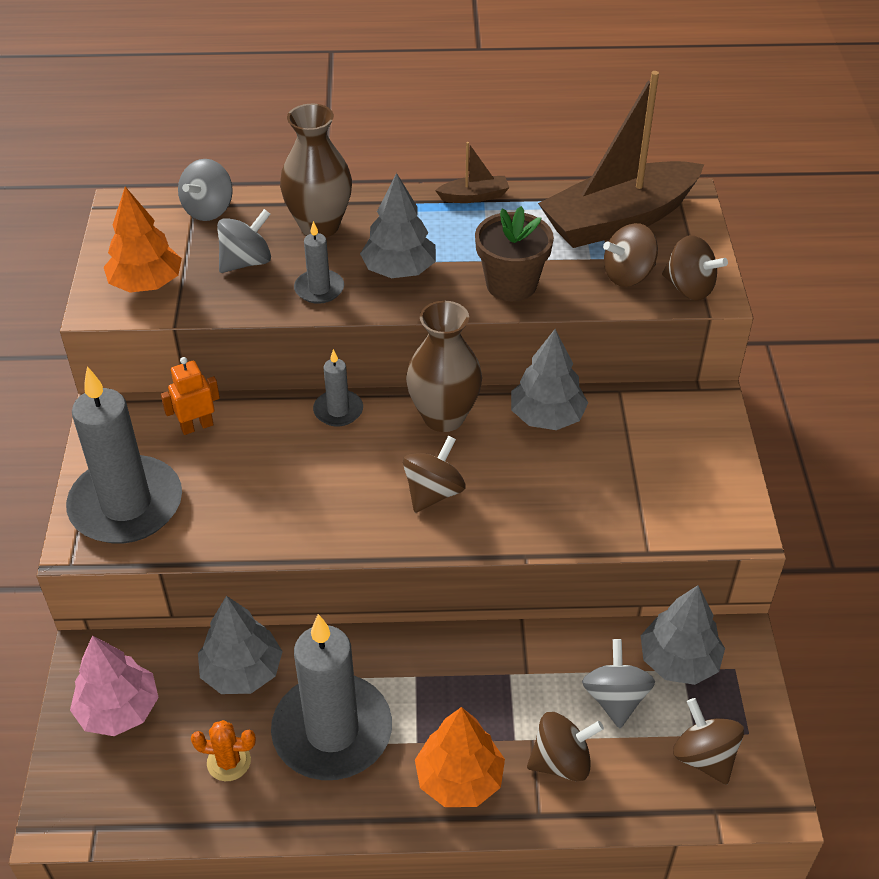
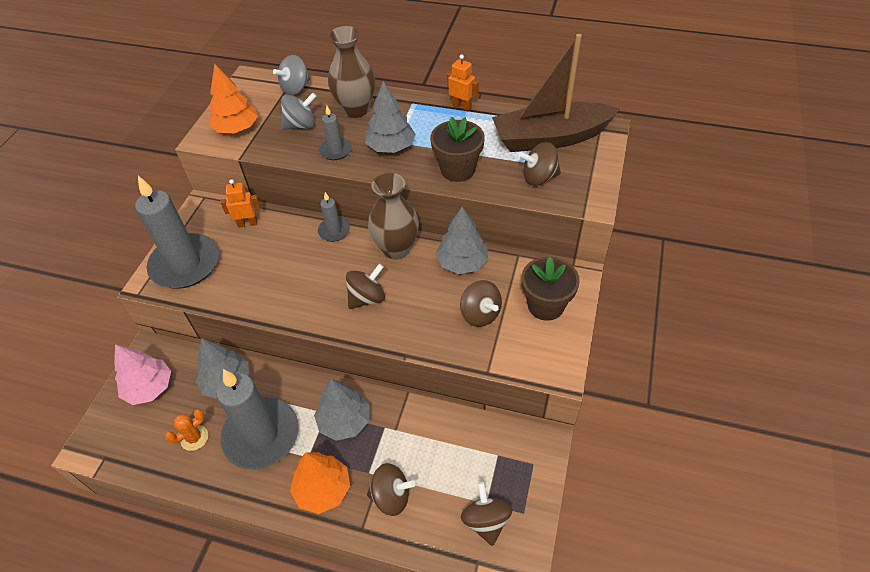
camera: 20 degrees right, 5 degrees up
orange cactus [191,720,256,781] -> orange cactus turned 60 degrees counterclockwise [165,409,208,451]
brown boat [435,142,510,203] -> orange robot [447,54,479,111]
grey spinning top [582,639,655,728] -> none
grey tree [641,585,725,685] -> grey tree moved to [314,379,370,441]
brown spinning top [662,235,728,300] -> brown spinning top moved to [460,280,502,327]
none -> brown flower pot [522,257,580,321]

